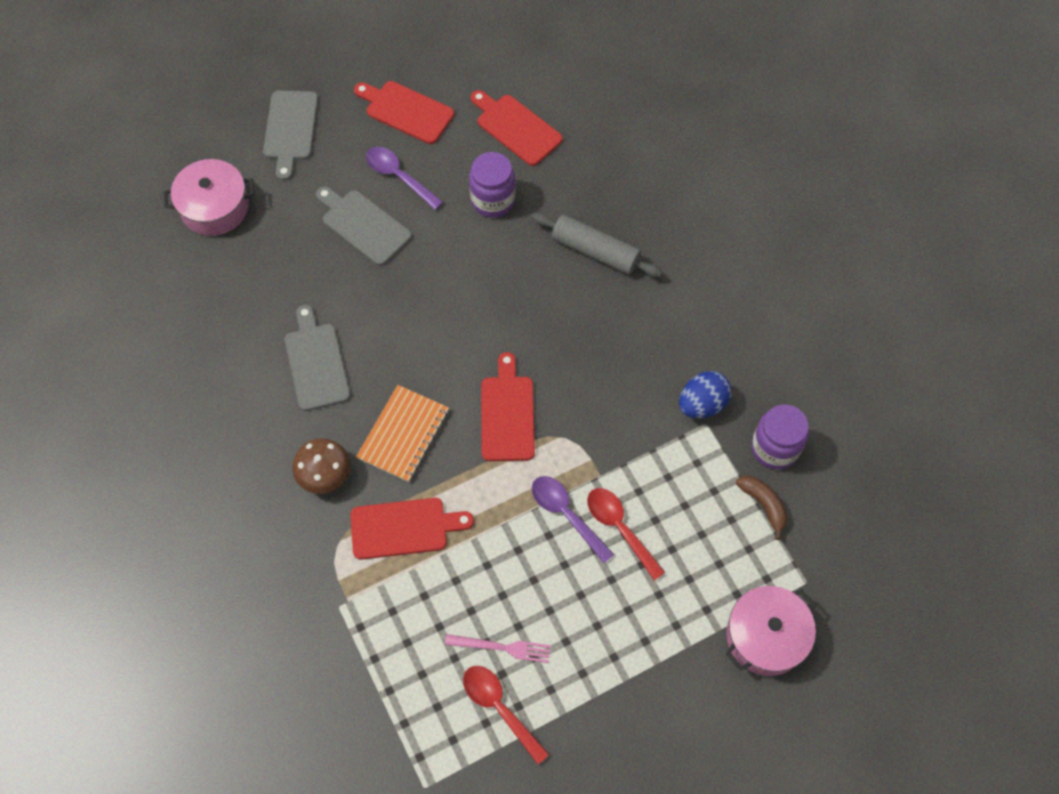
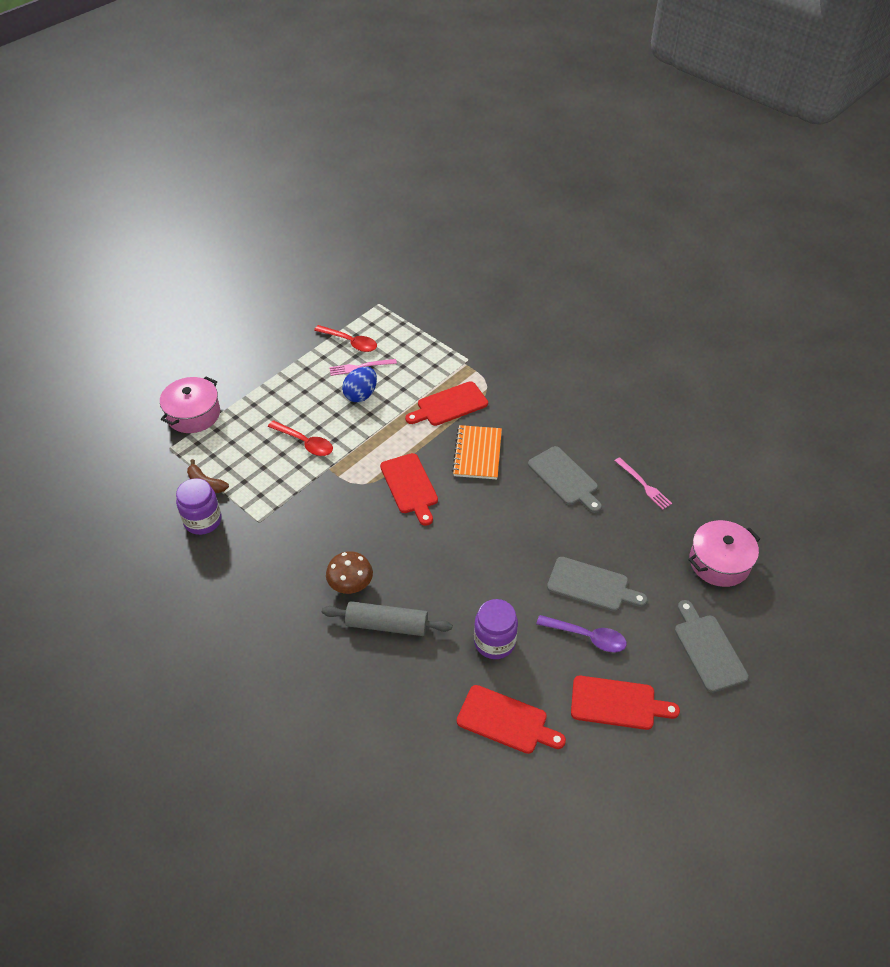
camera: 160 degrees right, 15 degrees down
brown mushroom [292,438,351,494] -> brown mushroom moved to [326,551,373,594]
purple spoon [532,476,614,563] -> none
blue egg [679,371,732,418] -> blue egg moved to [342,367,377,402]
none -> pink fork [614,457,672,510]

